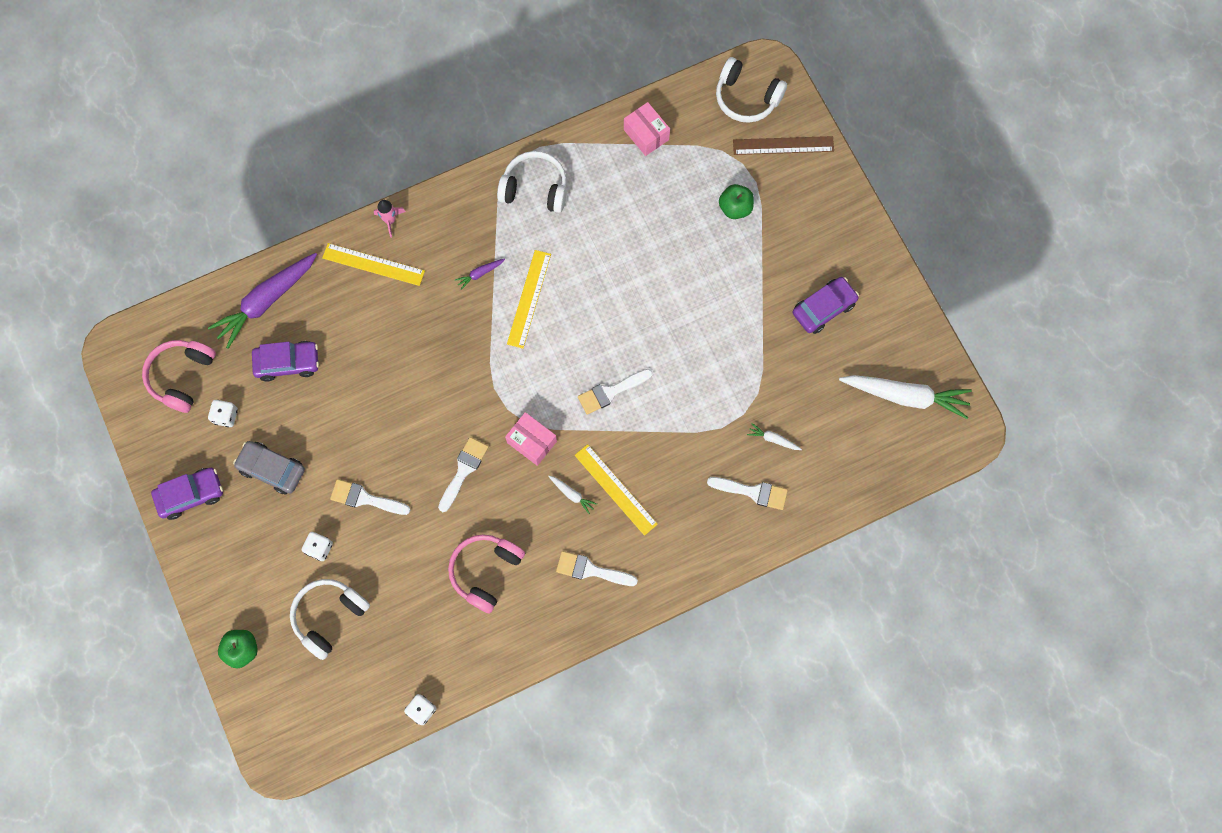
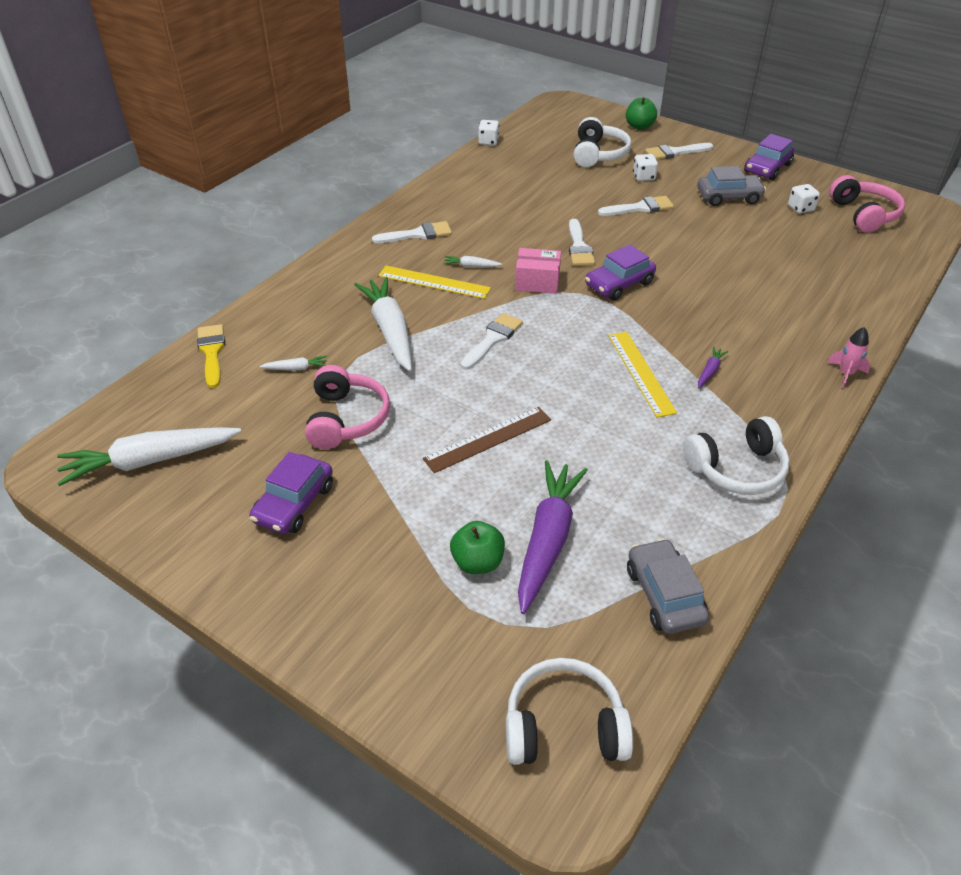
camera: 150 degrees right, 30 degrees down
purple carrot [208,253,317,349] -> purple carrot moved to [518,460,588,614]
purple car [252,341,319,382] -> purple car moved to [585,244,656,301]
yellow ruler [322,243,425,286] -> none
pink headphones [448,534,525,613] -> pink headphones moved to [305,365,390,449]
pink box [624,102,670,156] -> grey car [627,538,709,634]
white brush [707,477,788,510] -> white brush moved to [645,143,713,160]
brown ruler [733,136,834,155] -> brown ruler moved to [423,407,551,473]
none -> yellow brush [197,324,225,388]
none -> white carrot [354,277,412,372]

